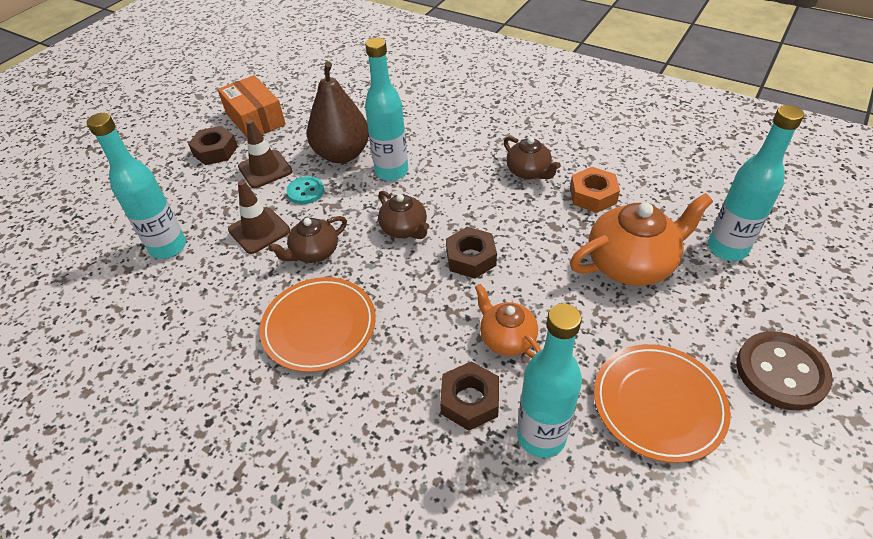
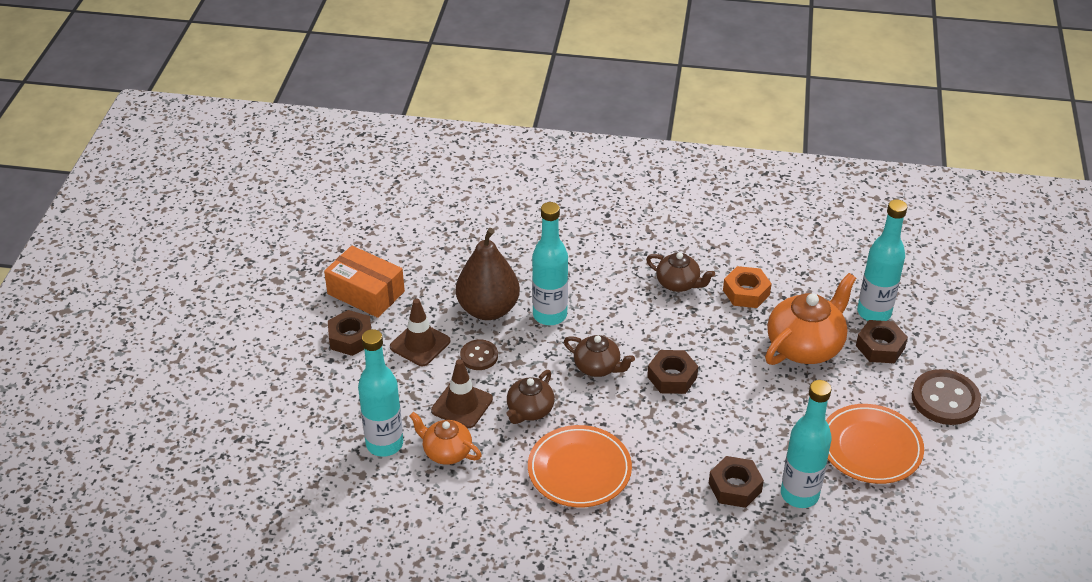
camera: 25 degrees left, 5 degrees down
turquoise button [287,176,324,204] -> brown button [460,340,498,370]
orange teapot [475,284,541,358] -> orange teapot moved to [409,412,482,465]
none -> brown nut [856,320,908,363]

